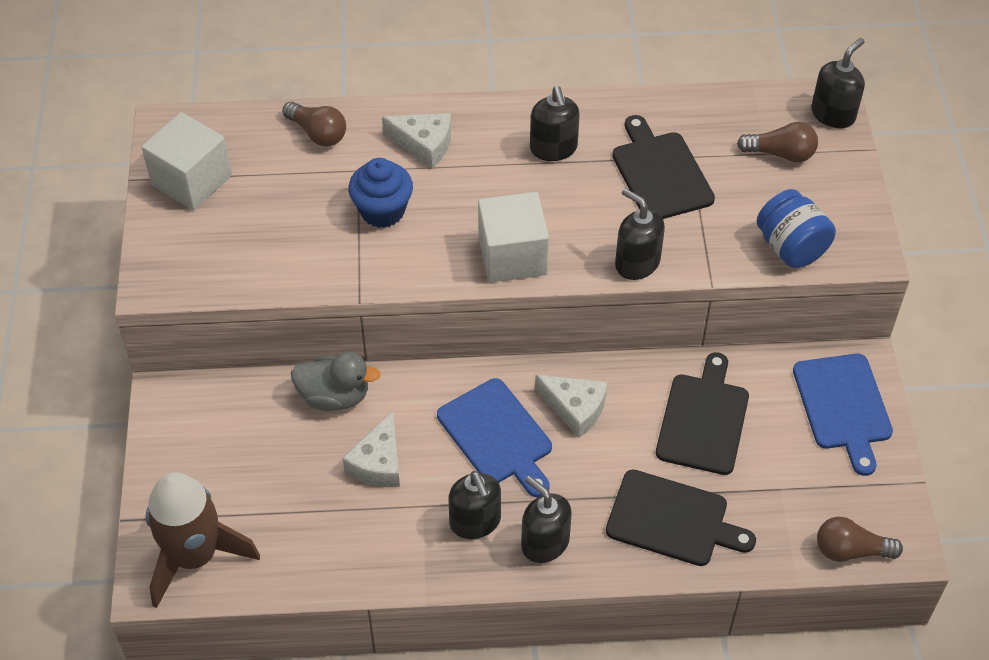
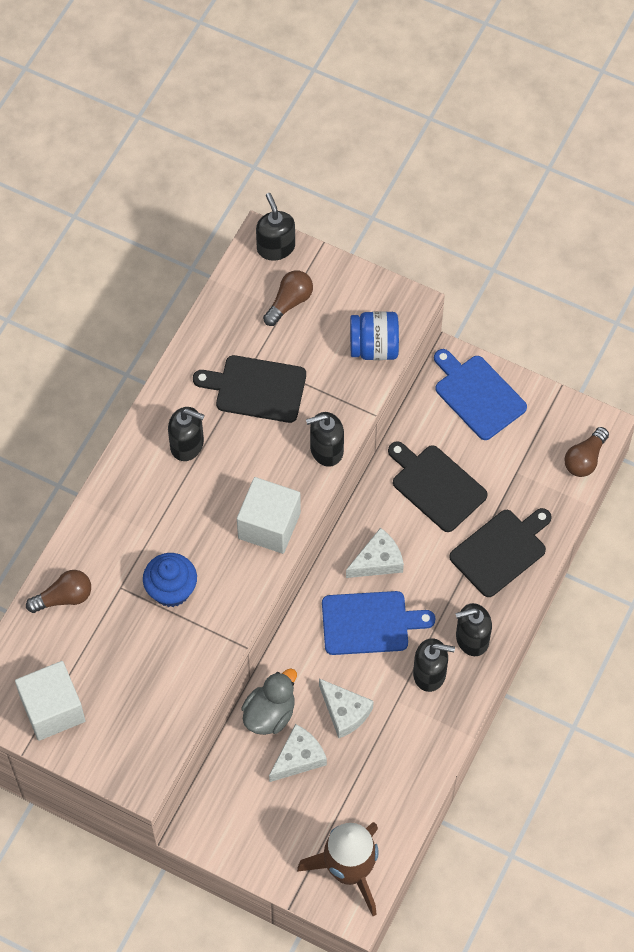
camera: 60 degrees left, 10 degrees up
white cheese [382,113,451,168] -> white cheese moved to [269,724,327,782]
blue cutting board [793,353,893,476] -> blue cutting board turned 150 degrees counterclockwise [434,349,527,440]

